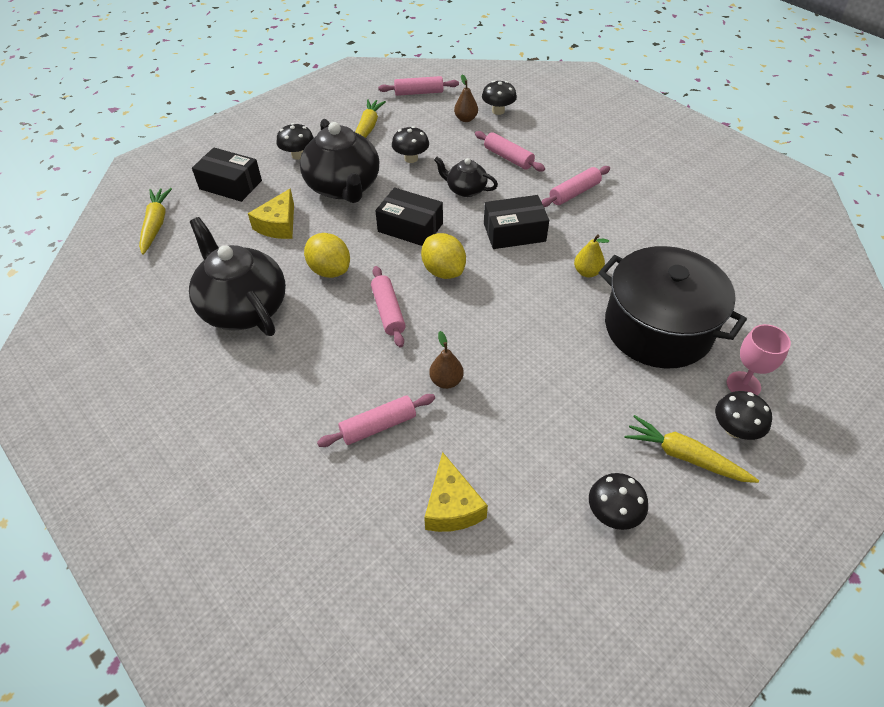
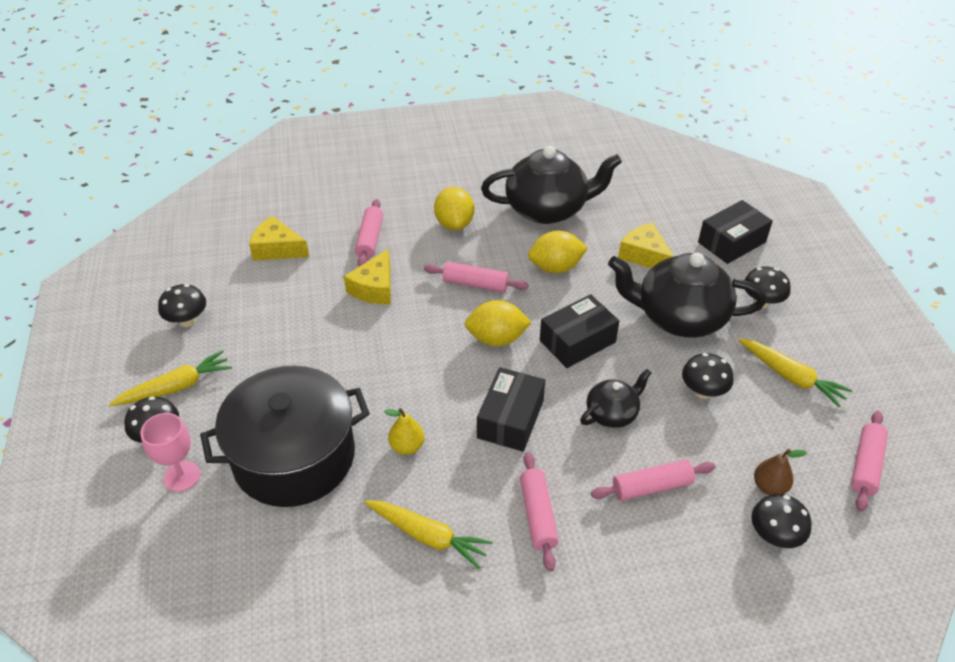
camera: 120 degrees right, 5 degrees down
yellow carrot [139,188,172,255] -> yellow carrot moved to [364,501,493,569]
brown pear [429,331,464,389] -> yellow cheese [344,249,391,304]
none -> yellow lemon [434,187,474,230]

